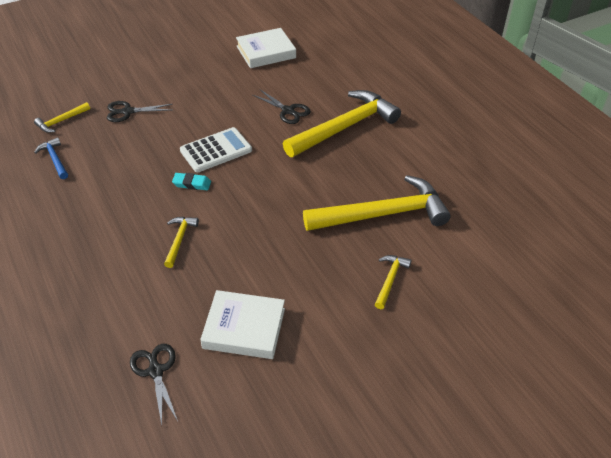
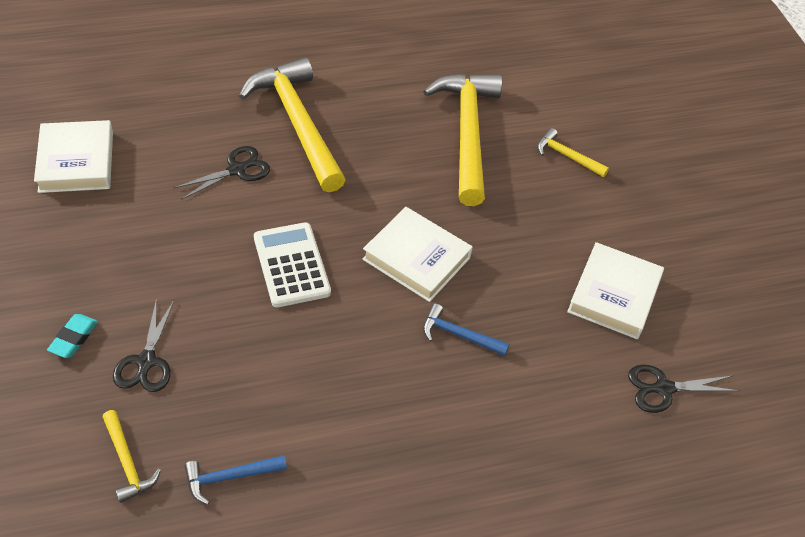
camera: 80 degrees left, 5 degrees up
yellow hammer [164,217,199,268] -> blue hammer [423,303,509,356]
turquoise eraser [172,173,211,190] -> turquoise eraser moved to [47,314,98,358]
none -> white book [362,207,473,302]

